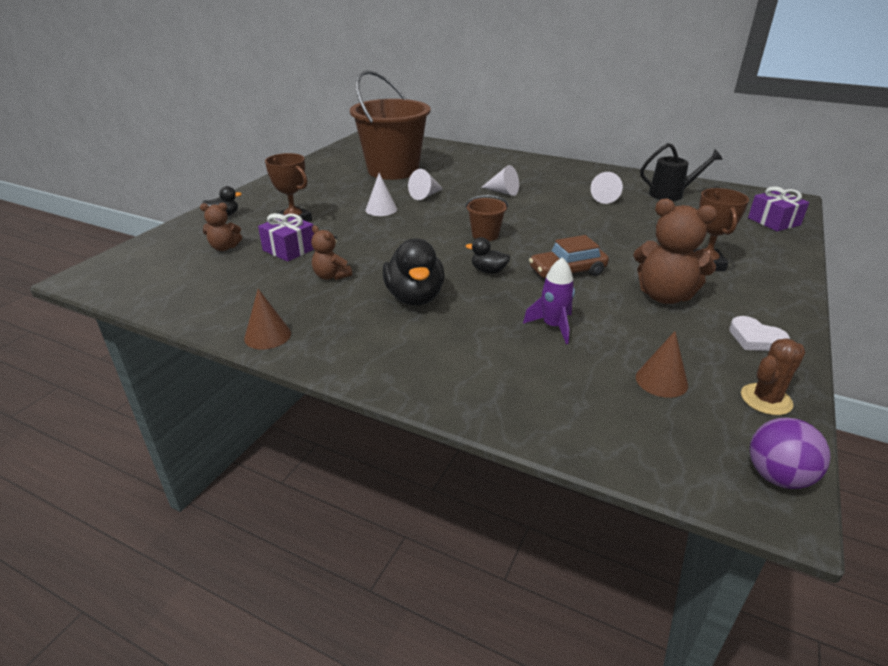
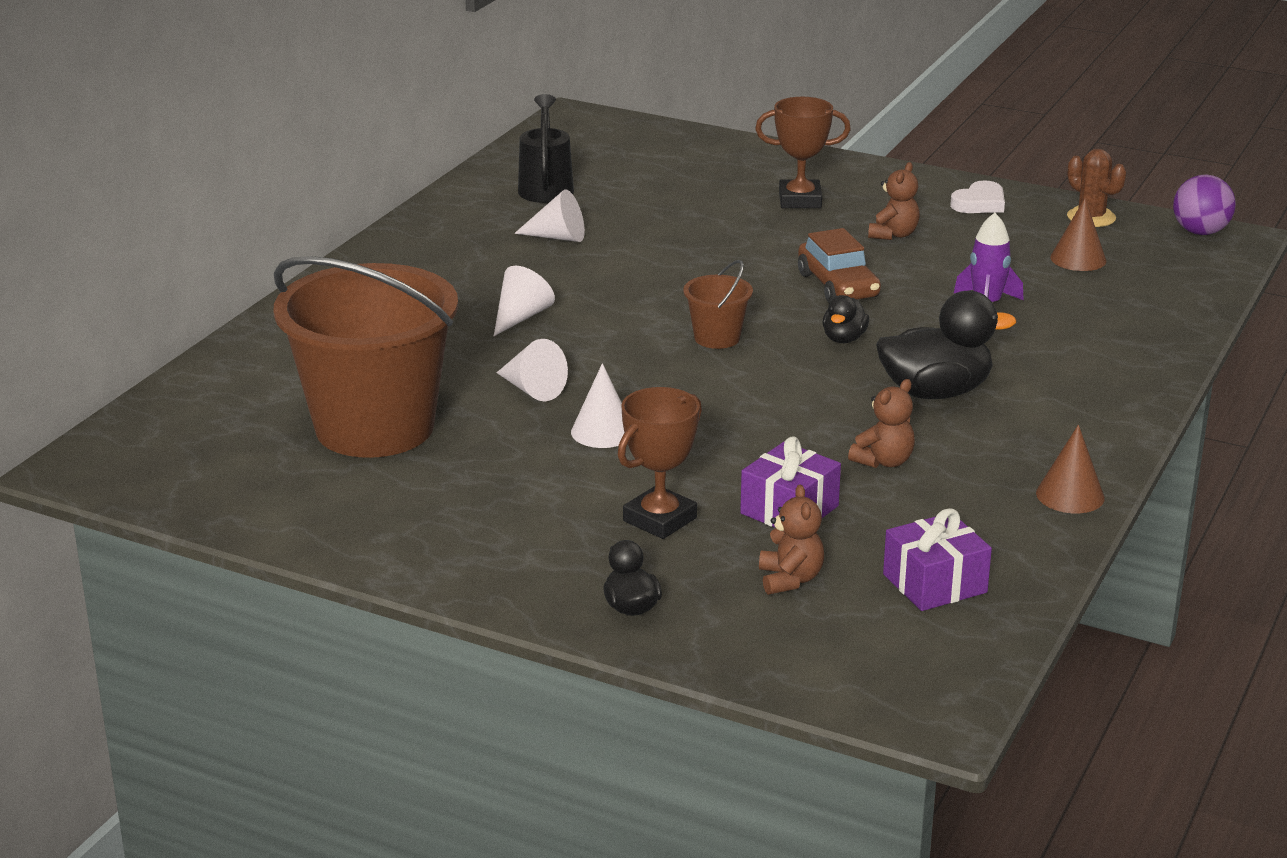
camera: 90 degrees left, 5 degrees down
brown teddy bear [633,199,717,304] -> brown teddy bear [868,162,920,240], size x0.55
purple gift [748,186,809,231] -> purple gift moved to [883,508,992,611]

